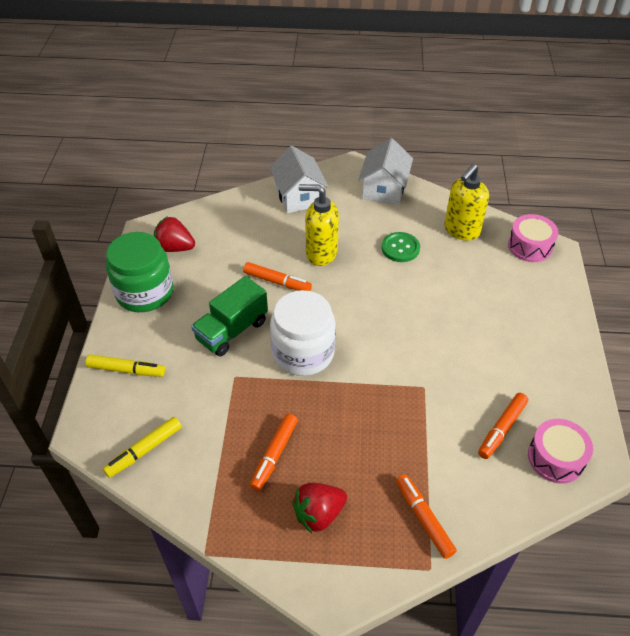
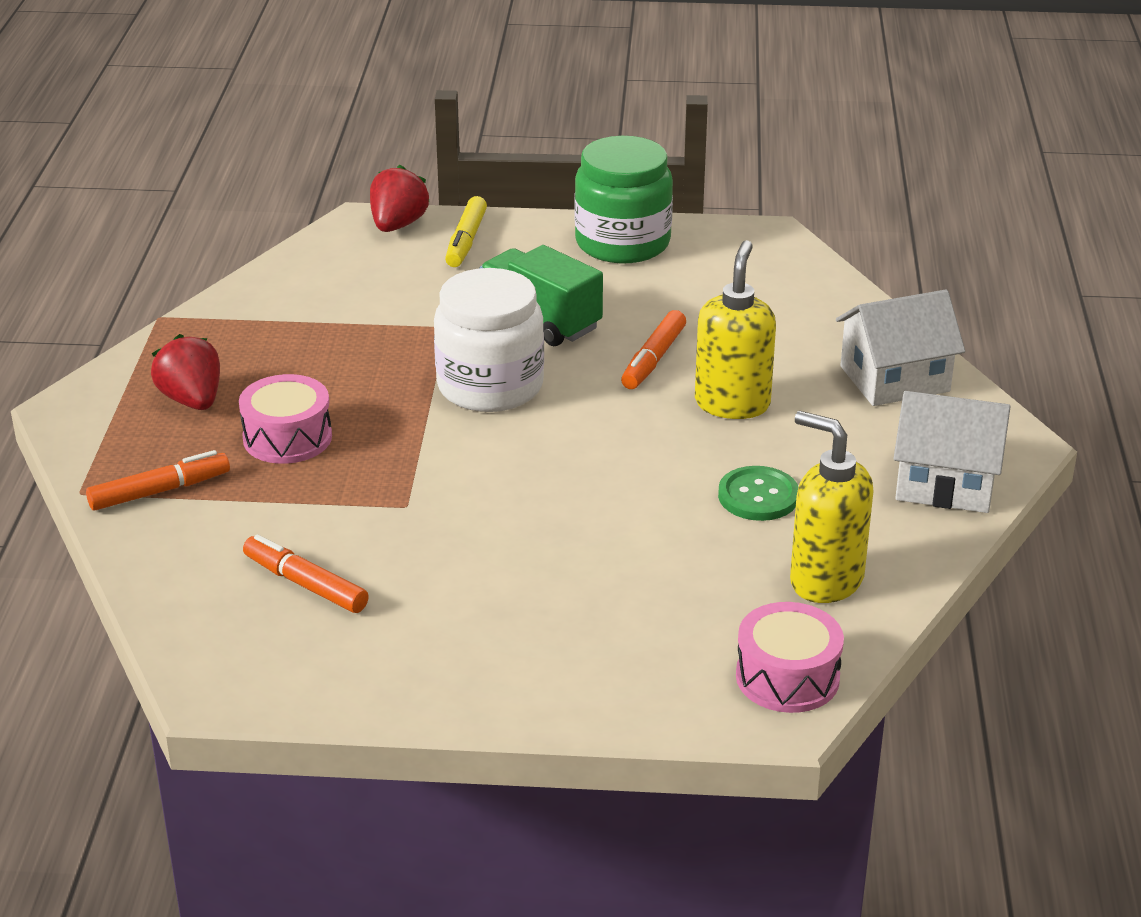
camera: 90 degrees right, 15 degrees down
yellow marker [103,417,182,478] -> none
red strawberry [154,216,195,252] -> red strawberry moved to [370,165,430,232]
orange marker [250,414,298,491] -> none
pink drum [528,419,593,483] -> pink drum moved to [239,374,332,464]

